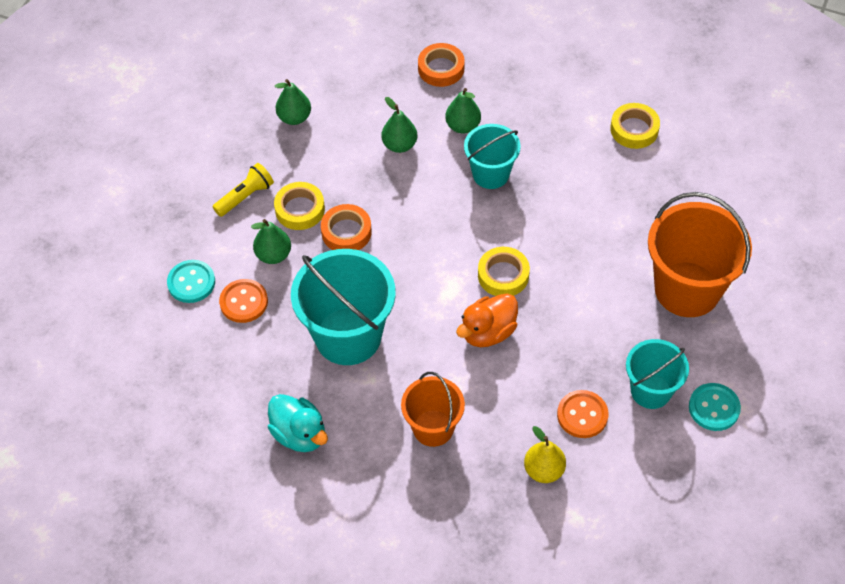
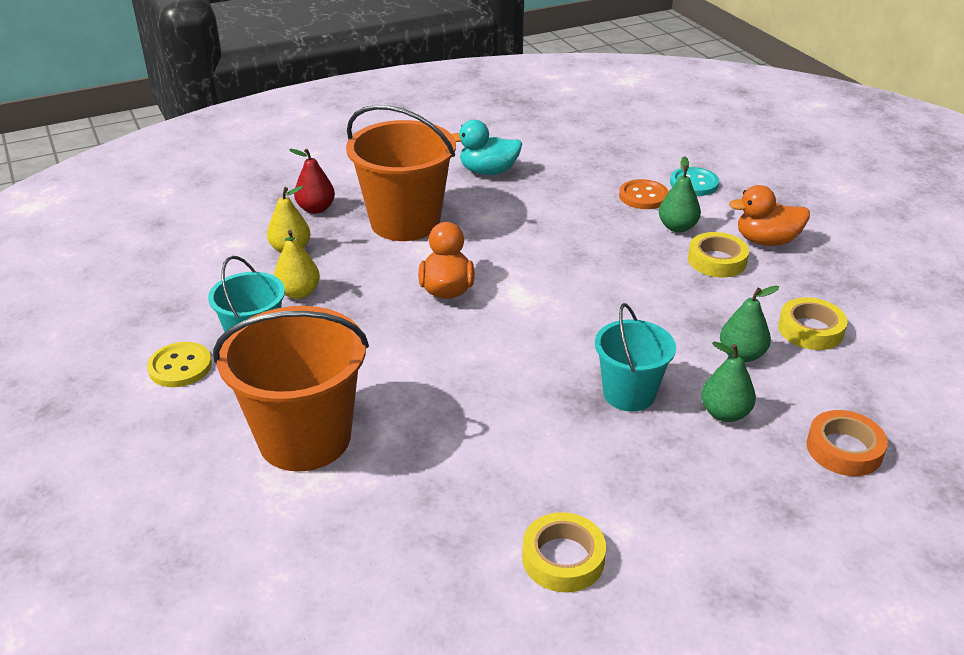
camera: 130 degrees right, 20 degrees down
yellow flashlight [212,163,274,217] -> orange duck [729,185,810,246]
green pear [275,79,311,125] -> none
turquoise bucket [291,249,396,365] -> none
orange tape [321,204,372,250] -> none
orange bucket [401,372,465,447] -> orange bucket [346,105,456,241], size x1.68
yellow tape [478,247,530,296] -> yellow tape moved to [778,297,848,350]
orange button [557,390,608,438] -> yellow pear [274,230,320,299]
turquoise button [689,383,741,431] -> yellow button [147,342,212,387]
none -> red pear [289,149,335,214]

